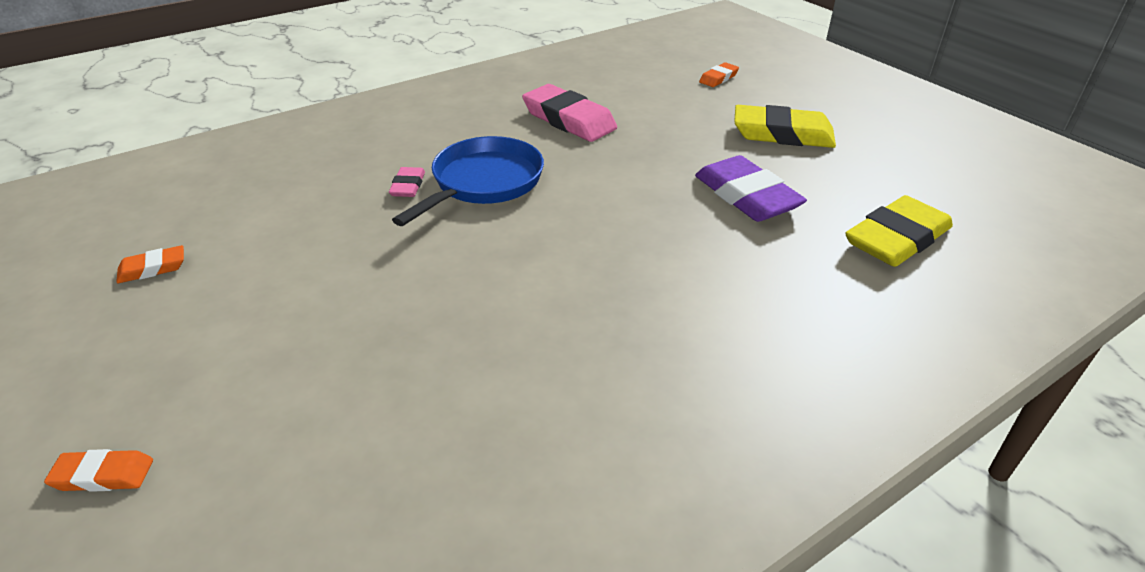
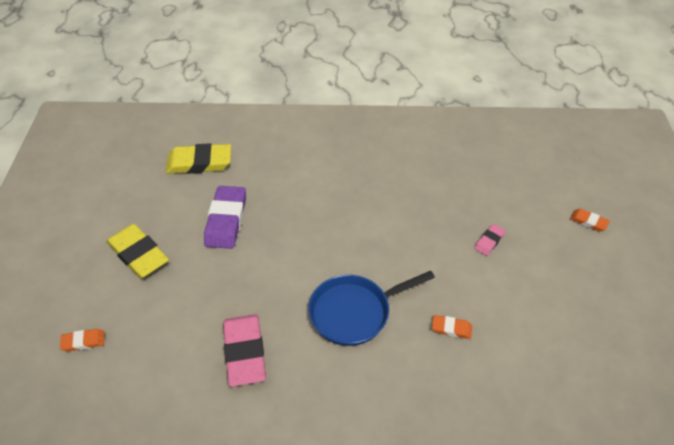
camera: 145 degrees left, 10 degrees up
orange eraser [116,245,184,284] -> orange eraser moved to [432,315,472,339]
pink eraser [389,167,425,197] -> pink eraser moved to [474,224,506,256]

